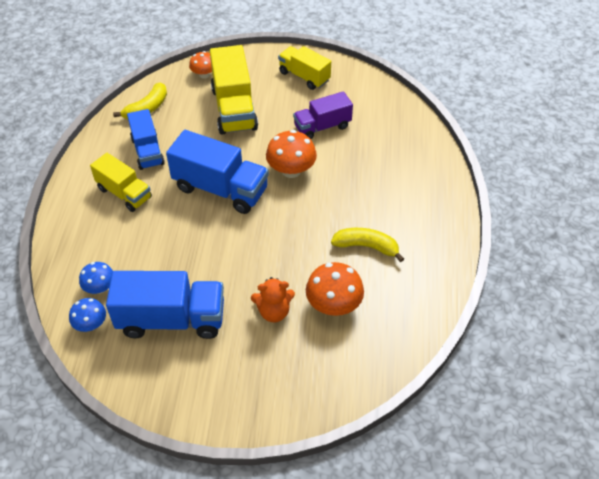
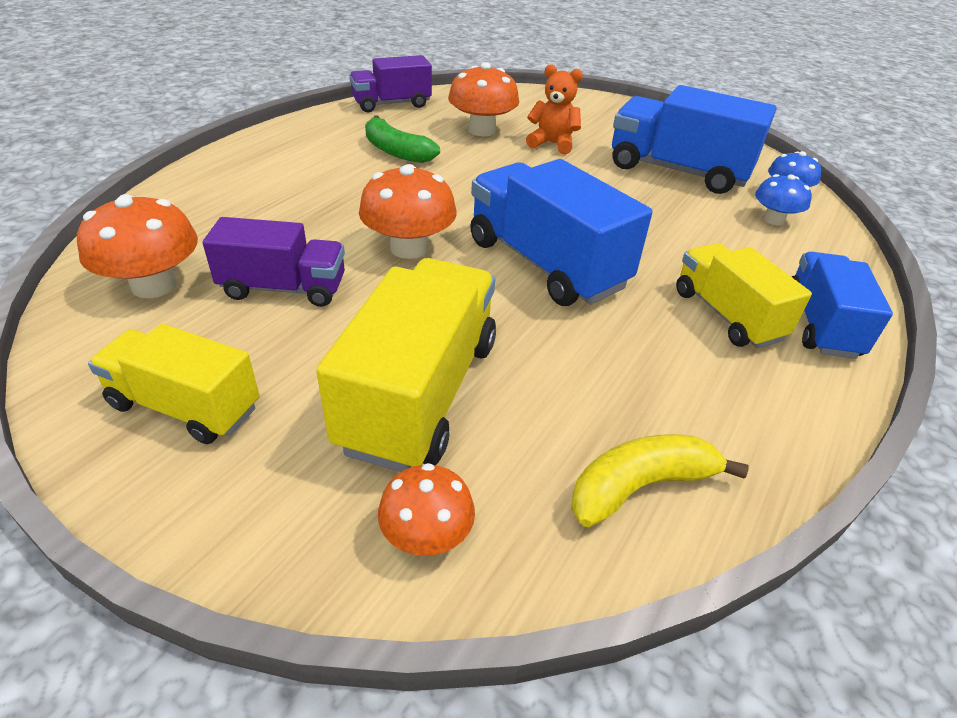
camera: 155 degrees left, 10 degrees down
blue truck [127,109,165,170] -> blue truck moved to [792,252,893,359]
yellow truck [278,46,331,90] -> yellow truck turned 135 degrees clockwise [88,324,259,444]
yellow banana [331,228,404,262] -> green banana [365,116,440,163]
none -> orange mushroom [77,194,198,298]
none -> purple truck [349,55,432,112]

